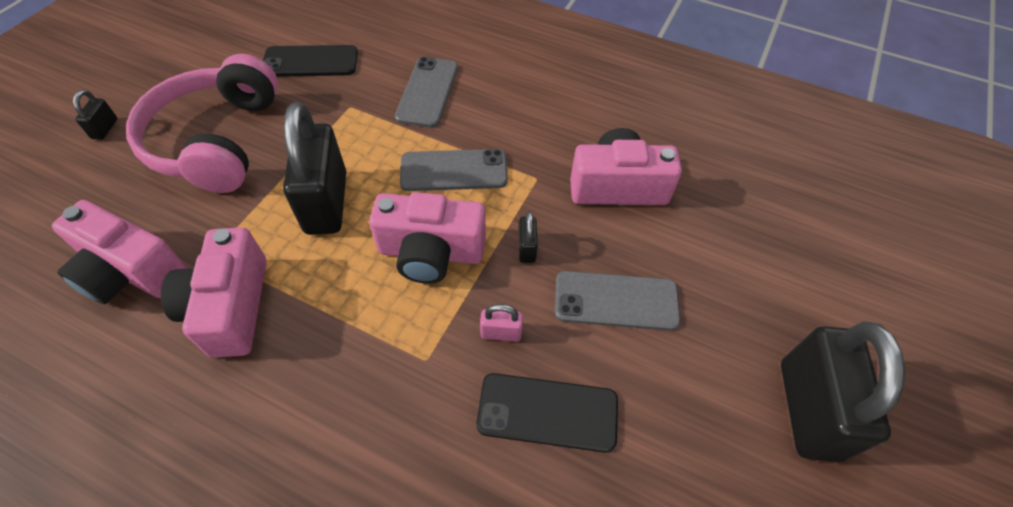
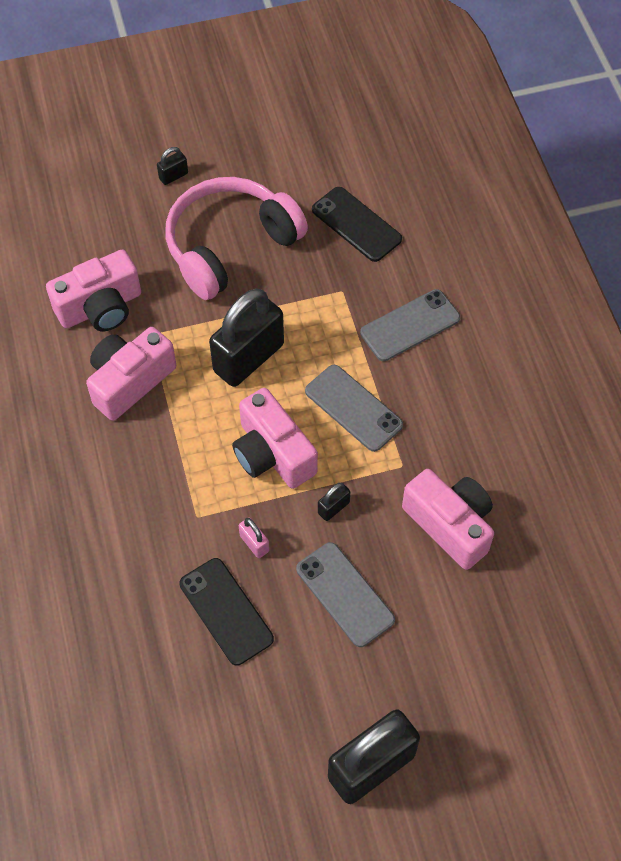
camera: 50 degrees right, 5 degrees up
pink camera [52,200,188,304] -> pink camera turned 105 degrees counterclockwise [46,249,141,331]

